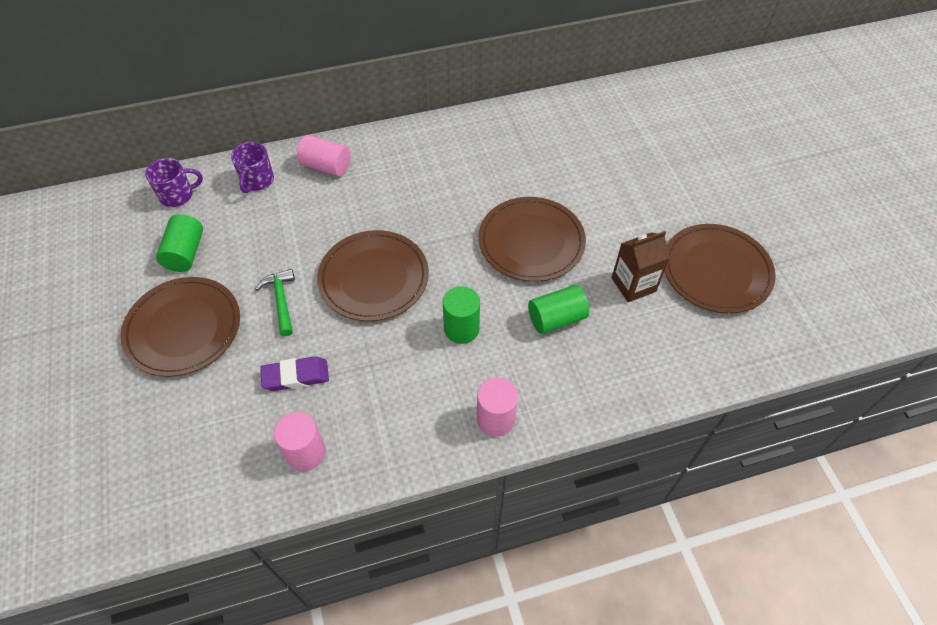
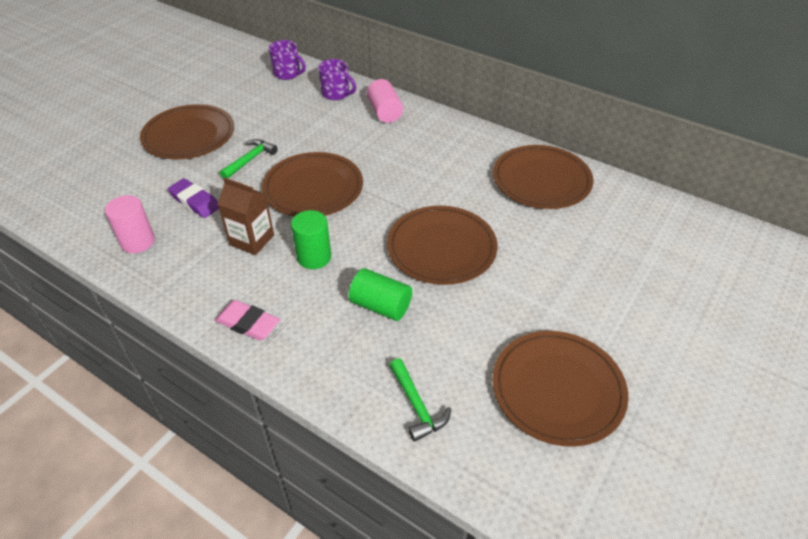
camera: 50 degrees right, 10 degrees down
green cylinder [156,214,203,272] -> none
purple mug [231,142,274,193] -> purple mug turned 120 degrees counterclockwise [318,59,356,100]
pink cylinder [477,377,518,437] -> pink eraser [215,300,280,341]
brown carton [612,231,670,302] -> brown carton moved to [218,177,274,255]
none -> green hammer [389,358,451,442]
none -> brown plate [493,145,593,209]

